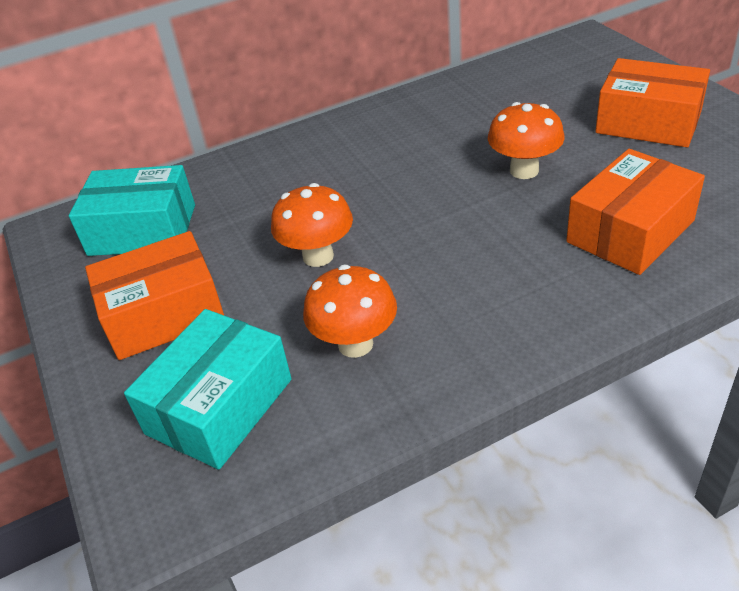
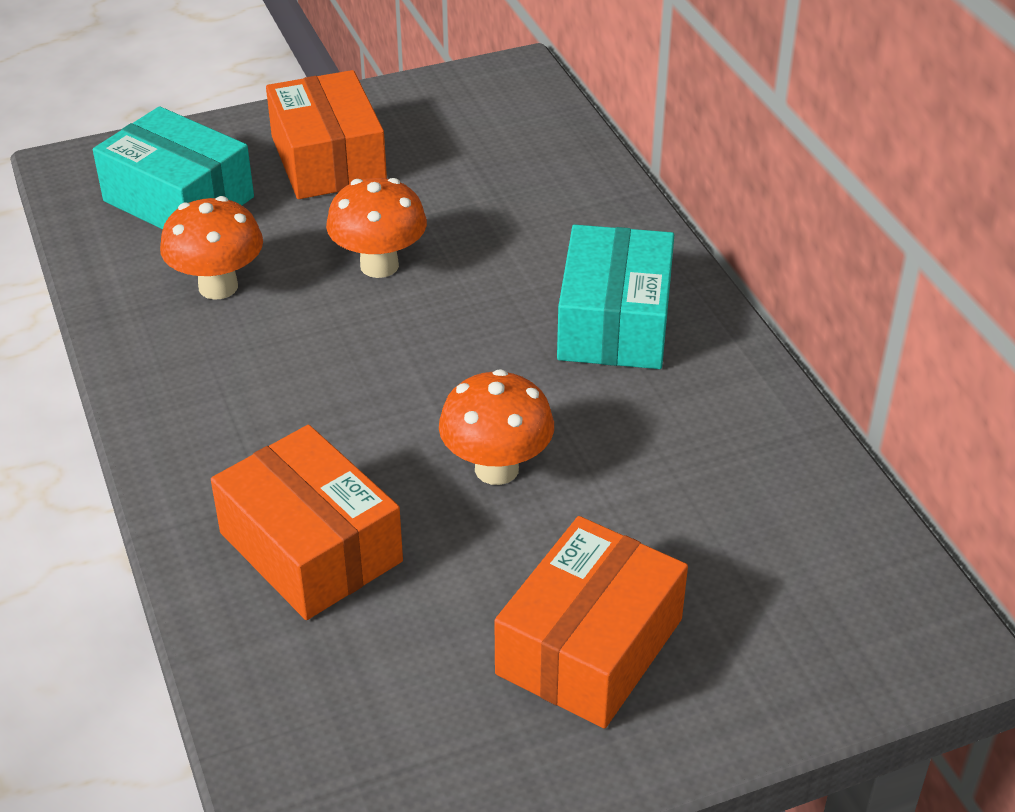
camera: 90 degrees right, 0 degrees up
turquoise box [69,165,195,256] -> turquoise box moved to [557,225,674,369]

